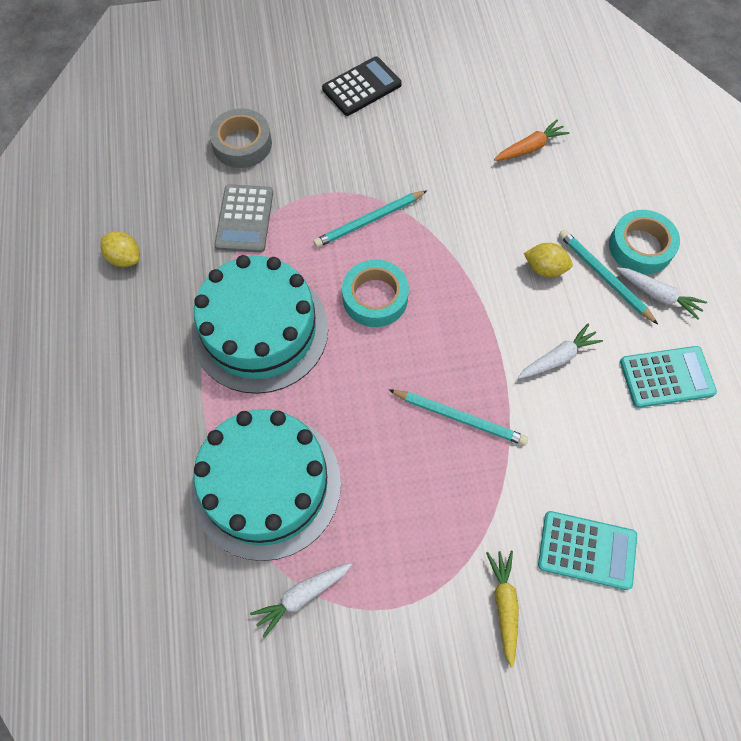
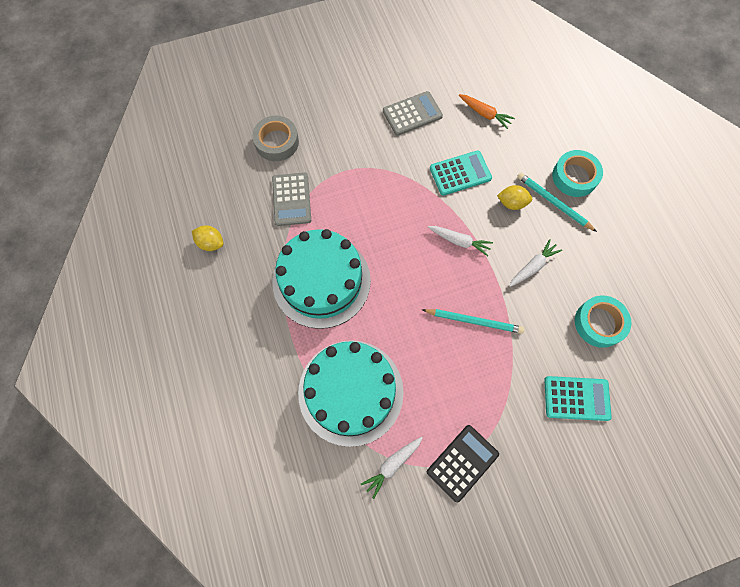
camera: 10 degrees left, 5 degrees up
turquoise pencil [313,190,428,248] -> none
black calculator [322,56,402,116] -> black calculator moved to [427,425,499,503]
turquoise tape [342,260,409,327] -> turquoise tape moved to [575,295,631,348]
yellow carrot [486,550,519,668] -> none
orange carrot [494,119,569,161] -> orange carrot turned 75 degrees clockwise [459,94,515,129]
white carrot [617,267,707,319] -> white carrot moved to [428,226,493,256]
turquoise calculator [620,346,717,408] -> turquoise calculator moved to [430,151,492,196]
none -> grey calculator [383,91,443,136]

